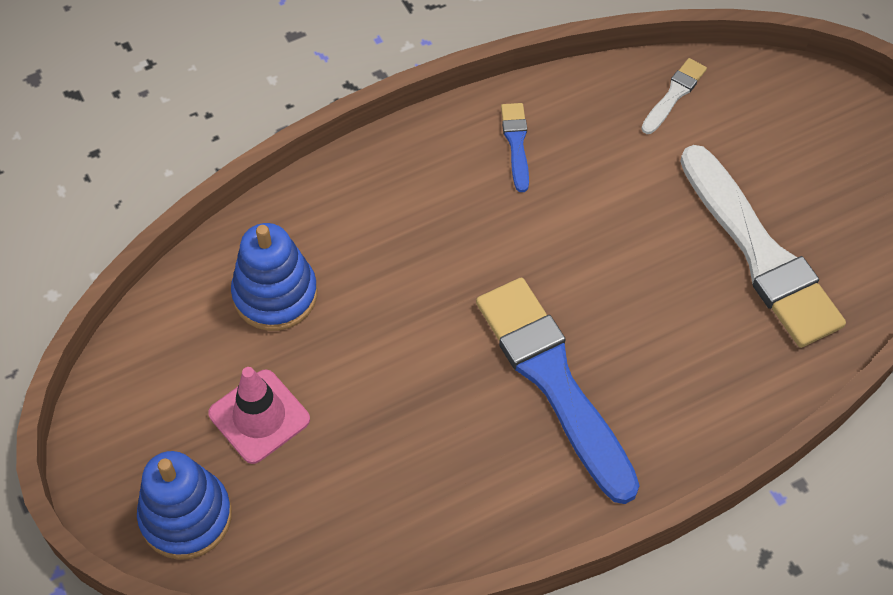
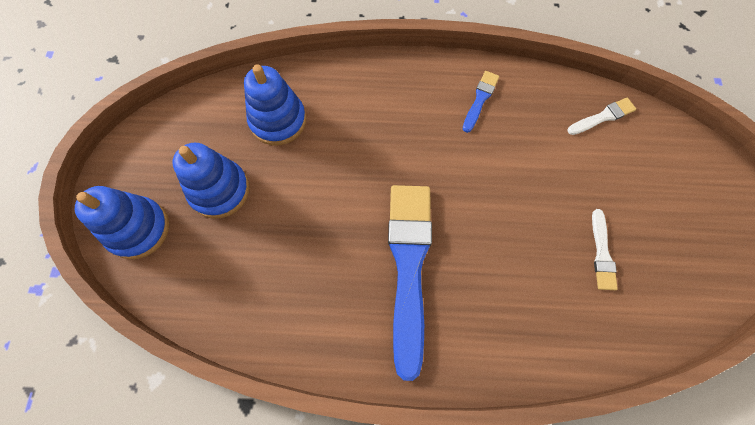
camera: 30 degrees right, 10 degrees up
pink traffic cone [208,367,310,464] -> blue stacking toy [173,142,249,219]
white brush [680,145,846,348] -> white brush [592,209,618,290], size x0.44

